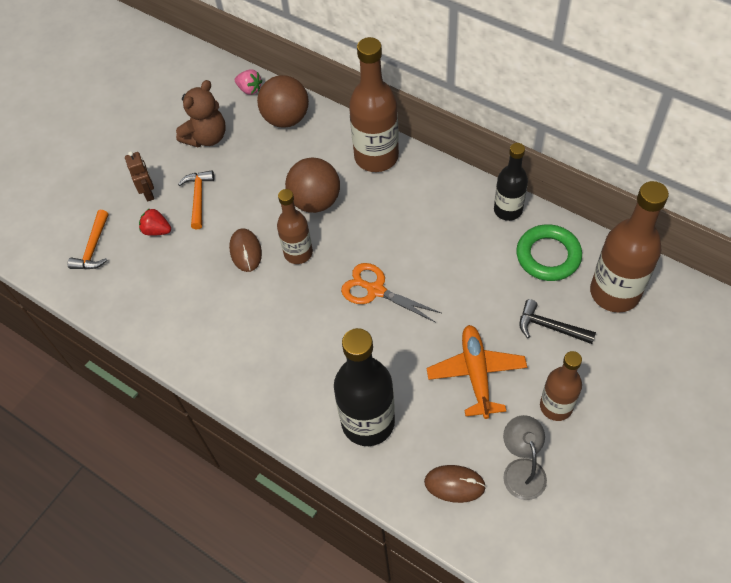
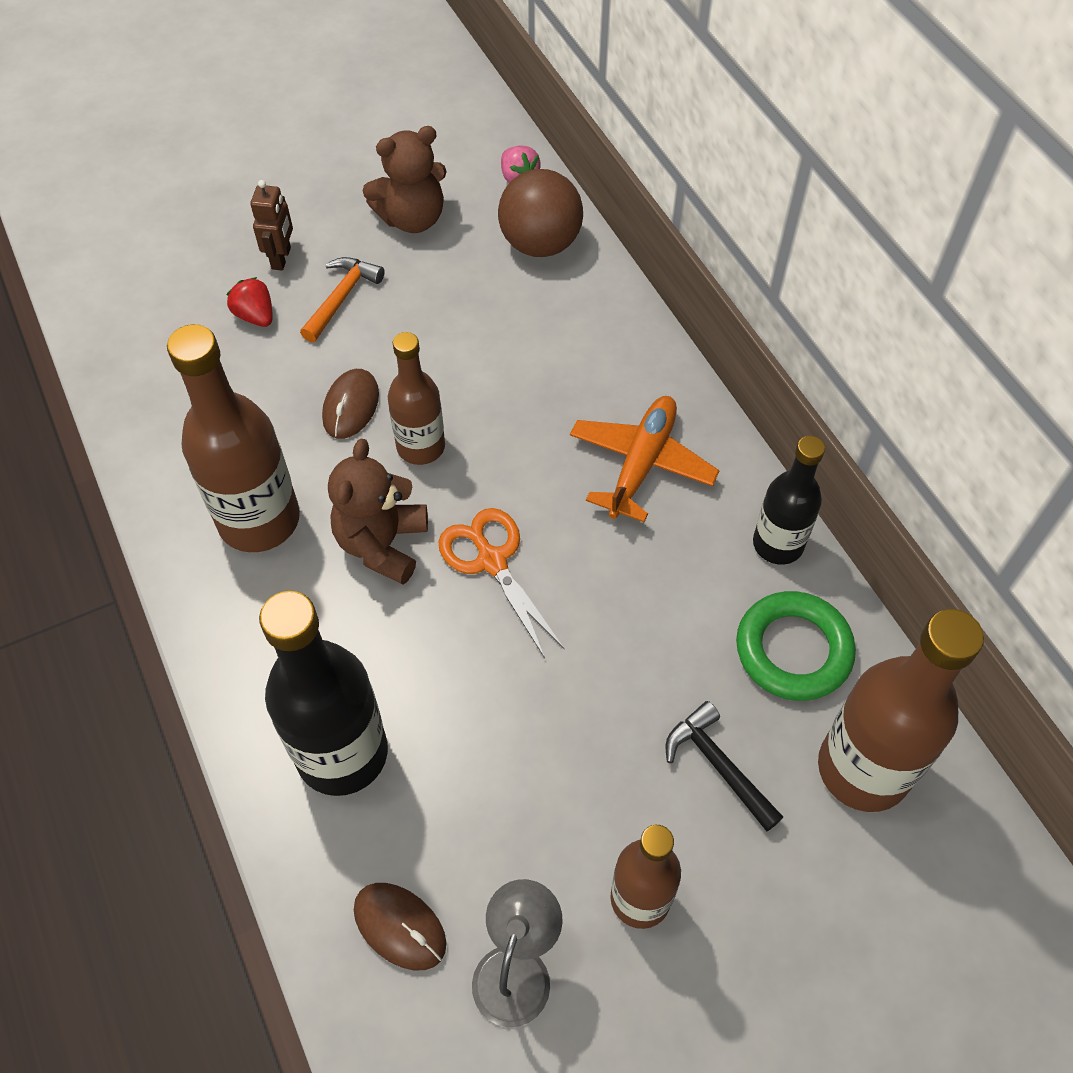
camera: 25 degrees right, 0 degrees up
orange hammer [67,210,108,269] -> none
brown ball [285,157,340,213] -> none
brown bottle [349,37,399,172] -> brown bottle moved to [167,324,300,552]
orange plane [427,325,527,419] -> orange plane moved to [570,396,720,522]
none -> brown teddy bear [328,439,428,584]

